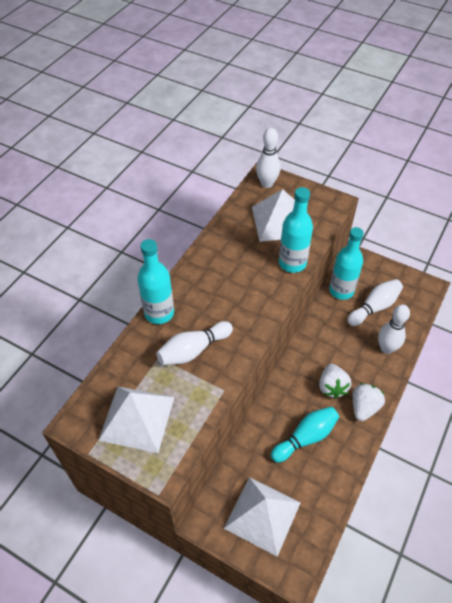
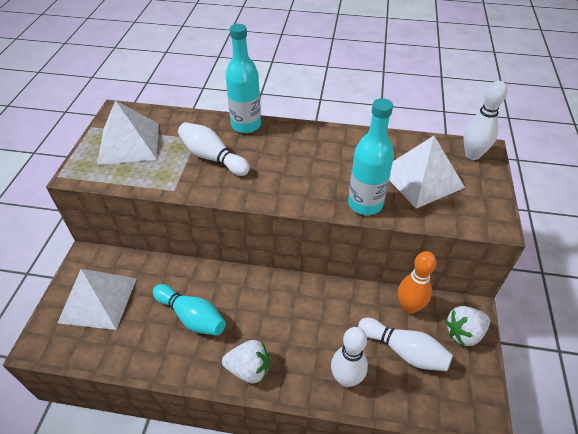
camera: 70 degrees right, 5 degrees down
white strawberry [319,364,351,399] -> white strawberry moved to [445,306,490,346]
turquoise bottle [329,227,364,300] -> orange bowling pin [398,251,436,314]

